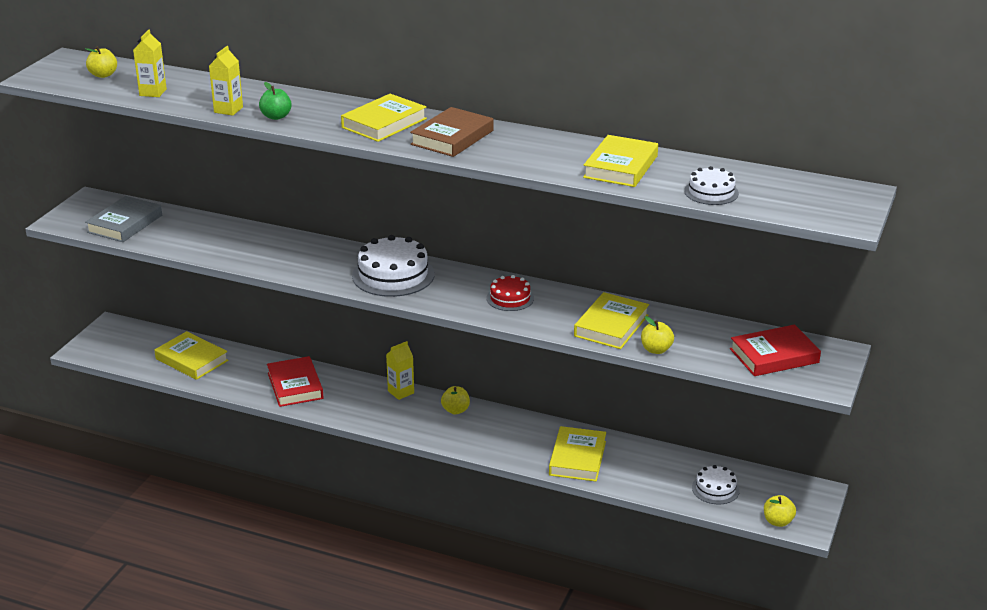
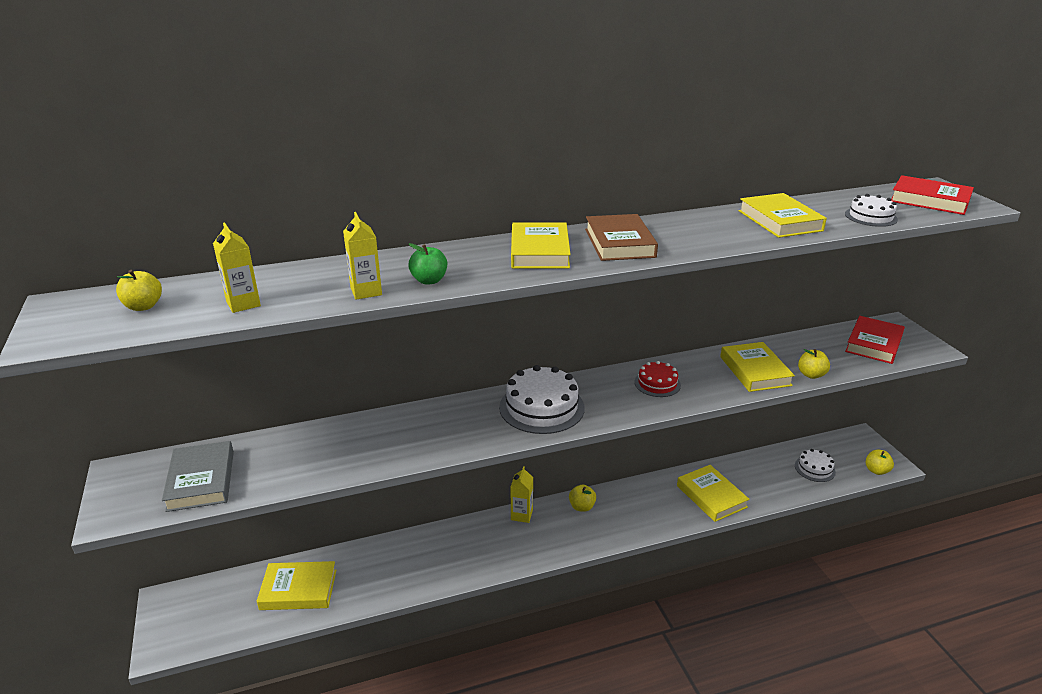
camera: 40 degrees left, 0 degrees up
red book [267,356,324,407] -> red book moved to [891,175,974,215]

